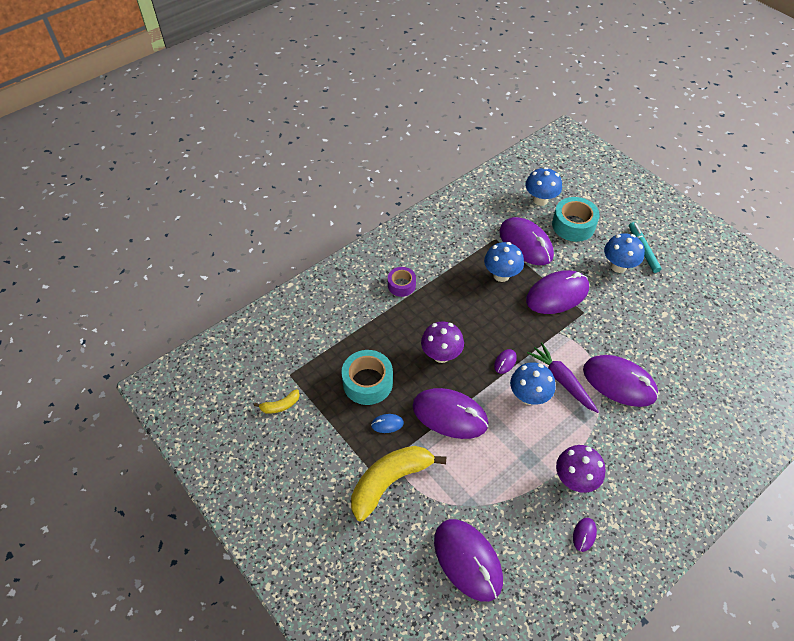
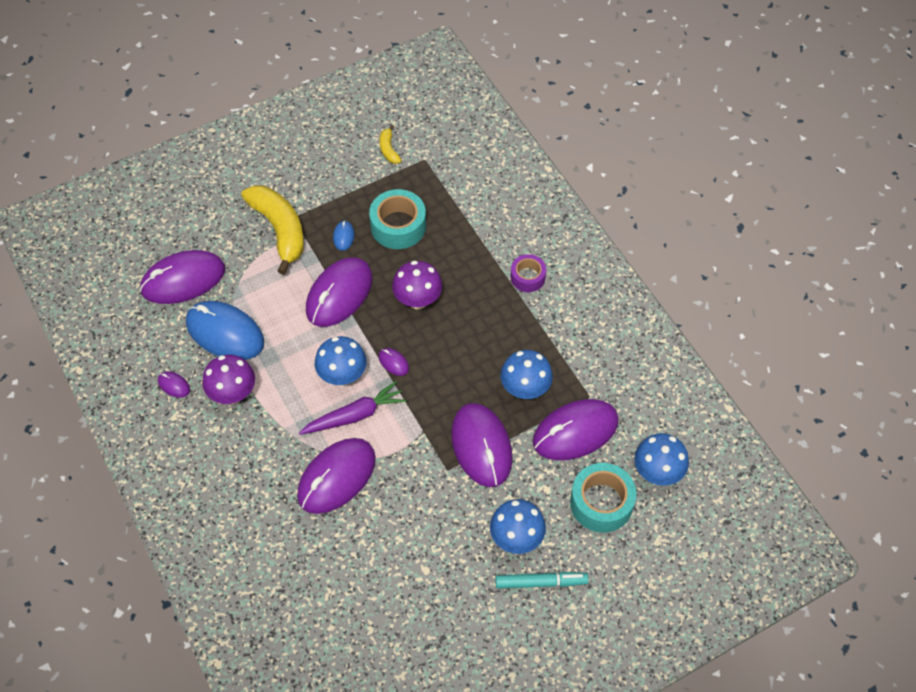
camera: 100 degrees right, 5 degrees up
none -> blue mouse [186,301,264,360]

